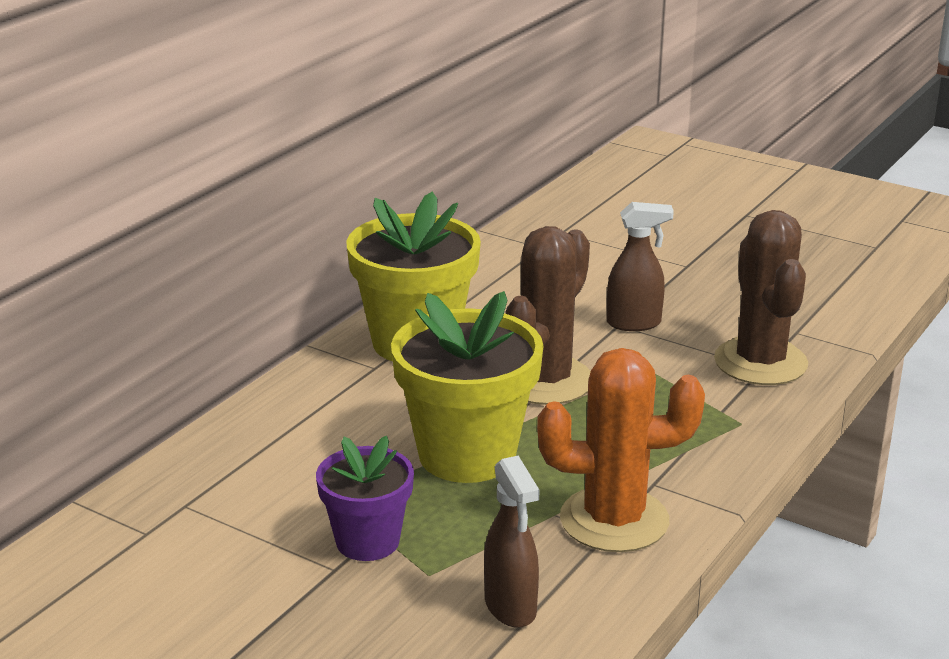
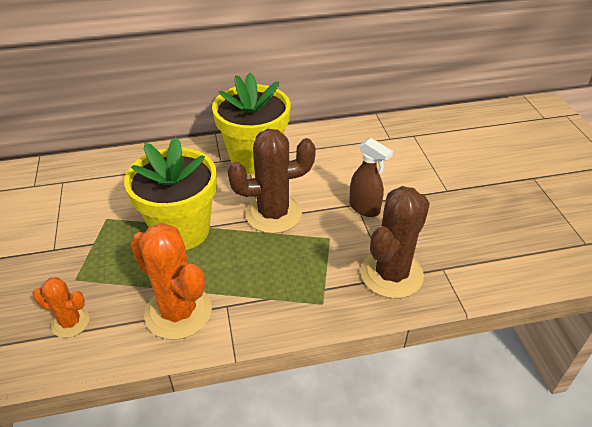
camera: 45 degrees right, 15 degrees up
purple flower pot [316,436,414,561] -> none
brown spray bottle [484,456,539,628] -> orange cactus [33,277,89,338]

